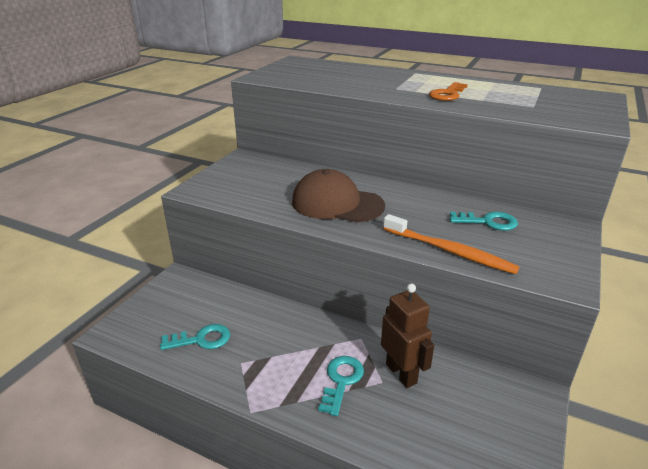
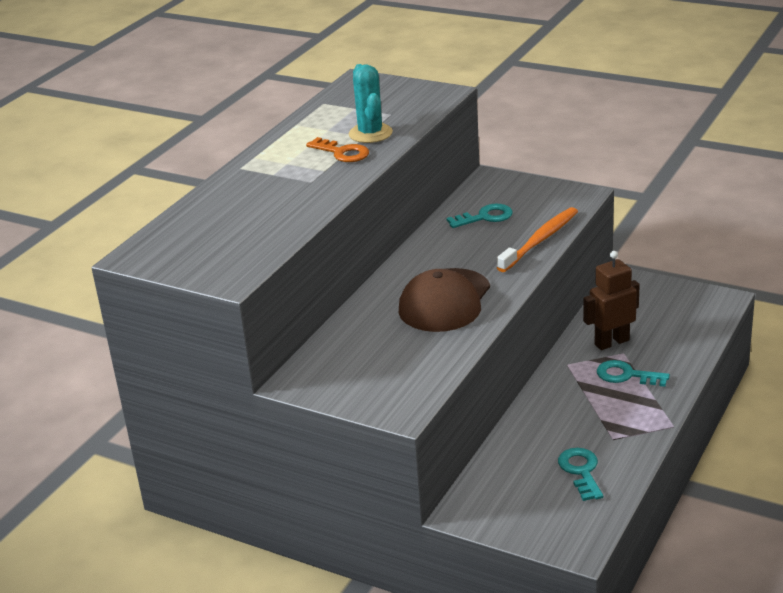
camera: 85 degrees left, 0 degrees up
turquoise key [450,212,518,231] -> turquoise key turned 60 degrees clockwise [446,204,513,228]
none -> turquoise cactus [349,64,393,143]

